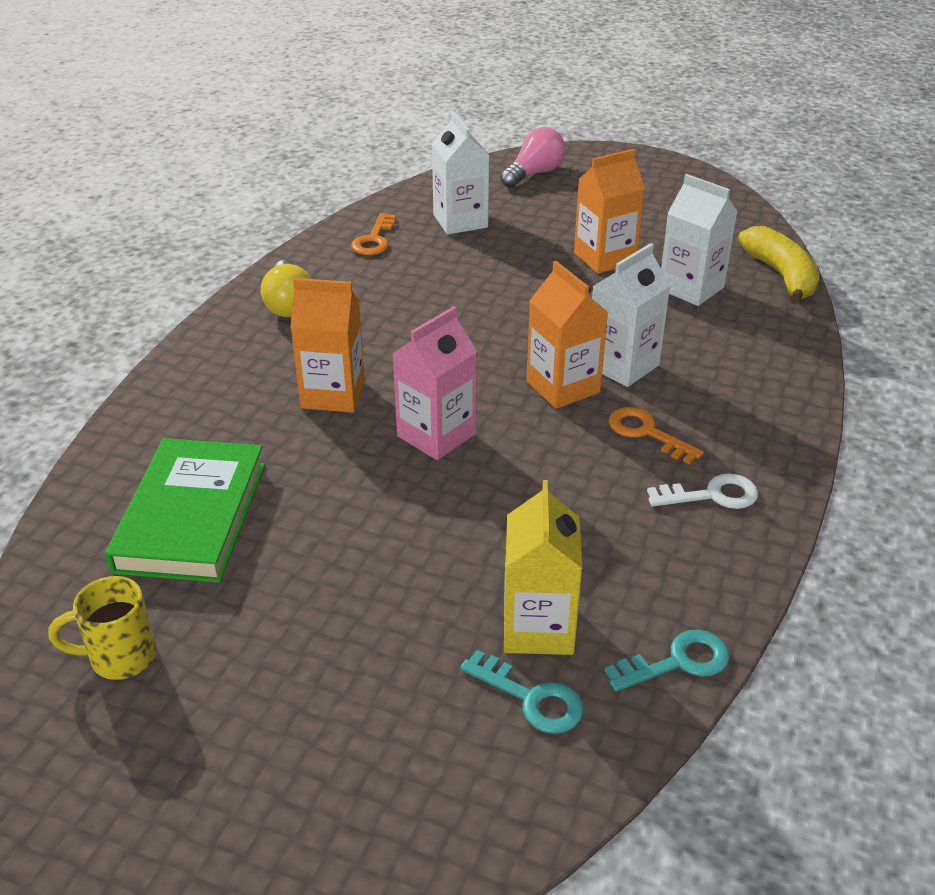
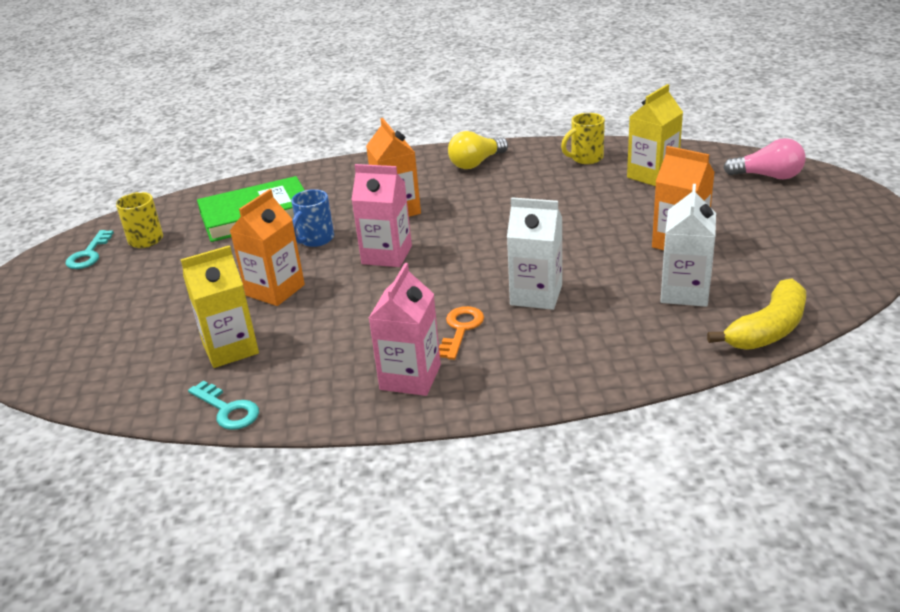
camera: 65 degrees right, 5 degrees down
orange key [351,213,396,255] -> yellow mug [561,113,605,164]
white carton [432,111,489,234] -> yellow carton [627,84,683,186]
turquoise key [460,650,584,734] -> turquoise key moved to [66,230,114,269]
orange carton [527,261,608,409] -> orange carton moved to [230,189,305,306]
white key [647,473,758,509] -> pink carton [369,263,441,396]
none -> blue mug [291,189,334,247]

